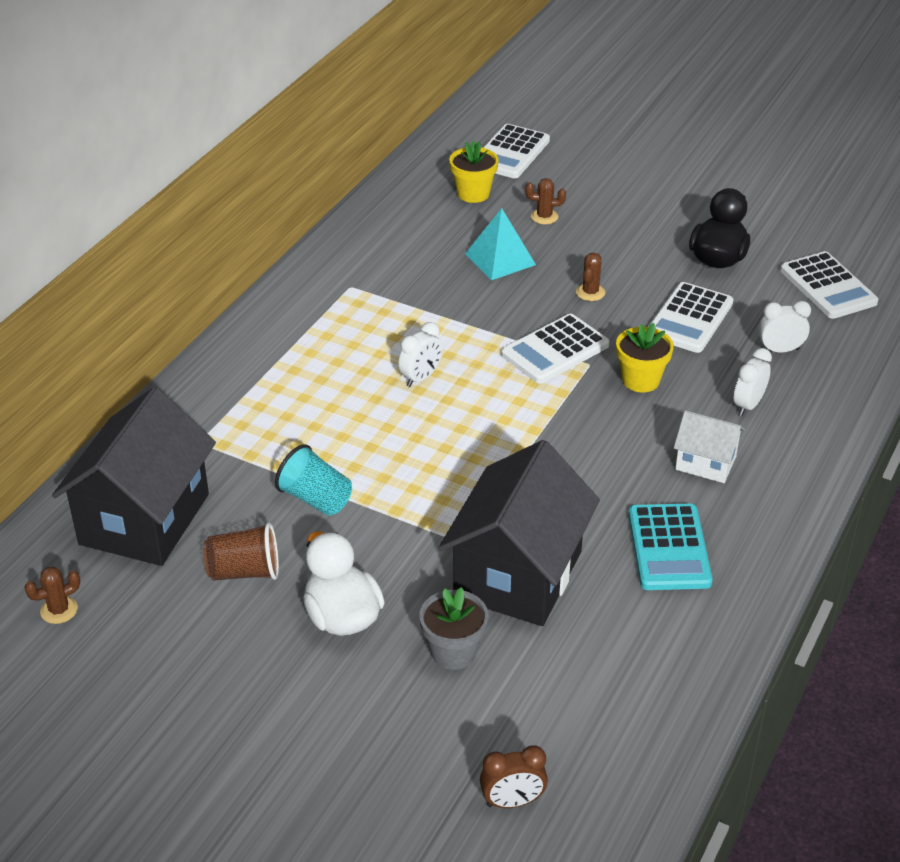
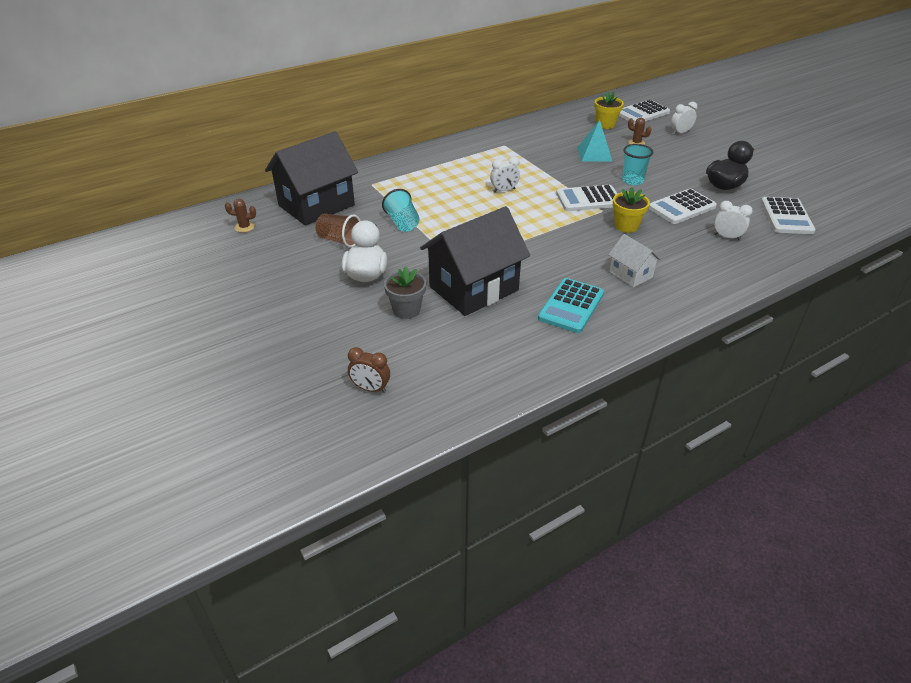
camera: 30 degrees right, 0 degrees up
brown cactus [576,253,605,301] -> turquoise cup [622,144,653,185]
white clock [734,348,772,416] -> white clock moved to [671,102,697,135]

